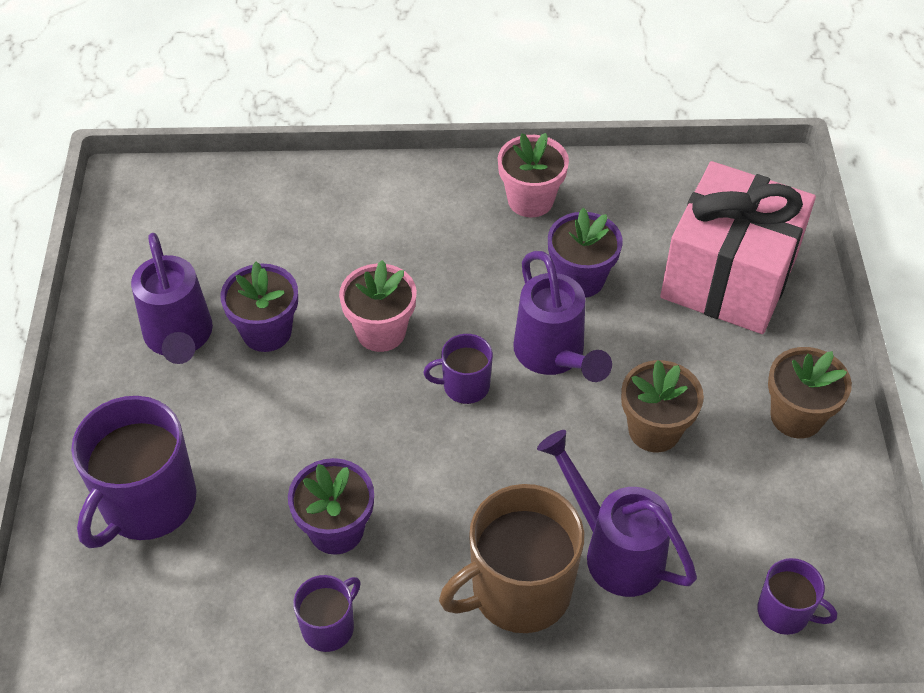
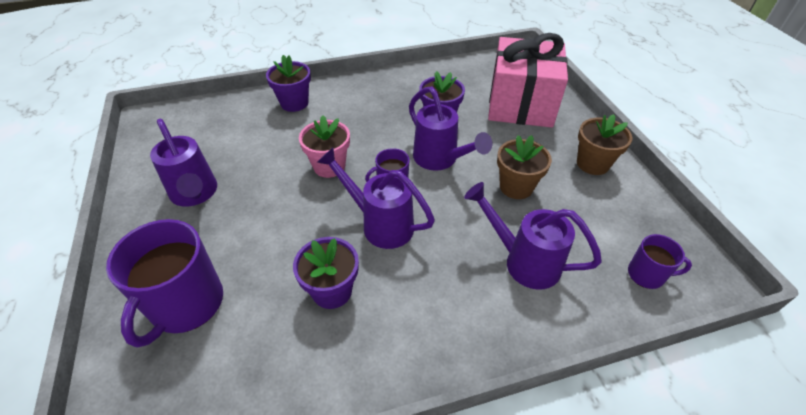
camera: 15 degrees left, 5 degrees down
purple flower pot [221,262,298,352] -> purple flower pot moved to [266,55,311,112]
purple mug [293,575,361,652] -> none
brown mug [439,484,584,633] -> none
pink flower pot [498,133,569,217] -> none
none -> purple watering can [317,148,435,249]

